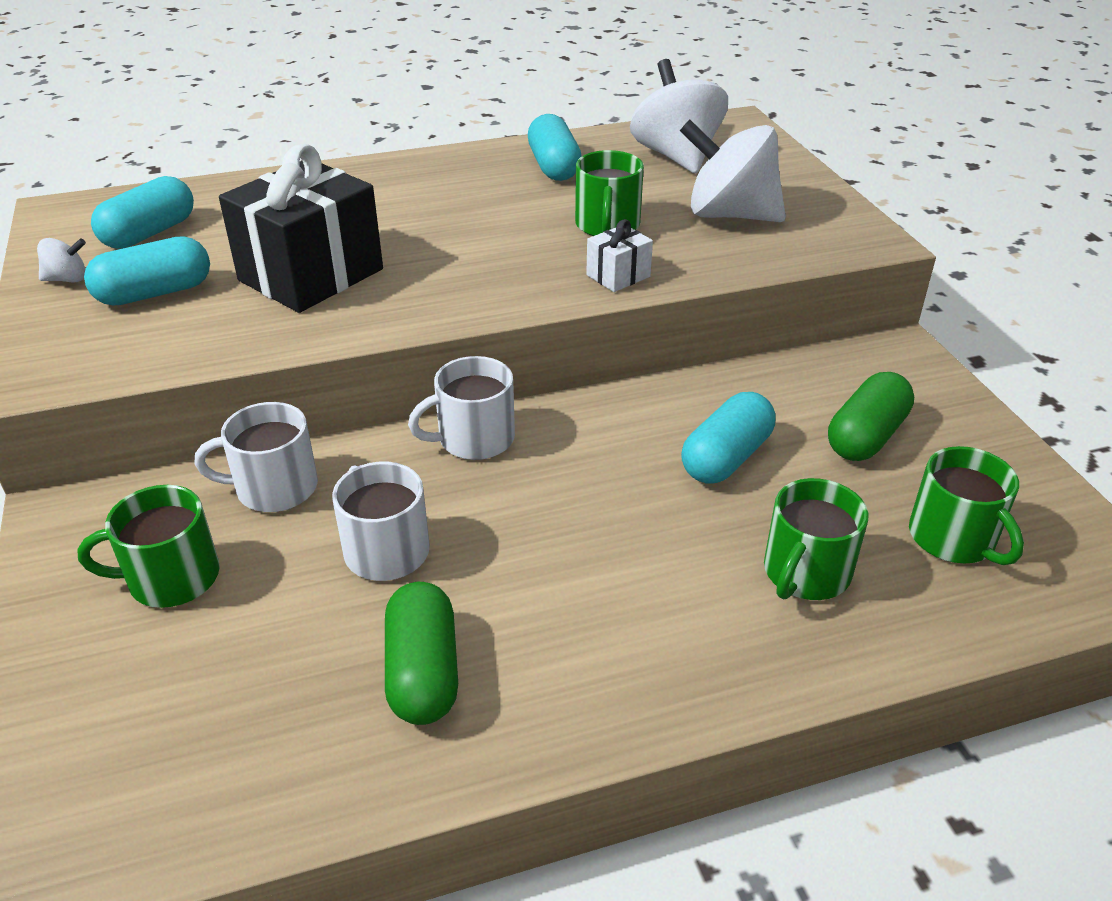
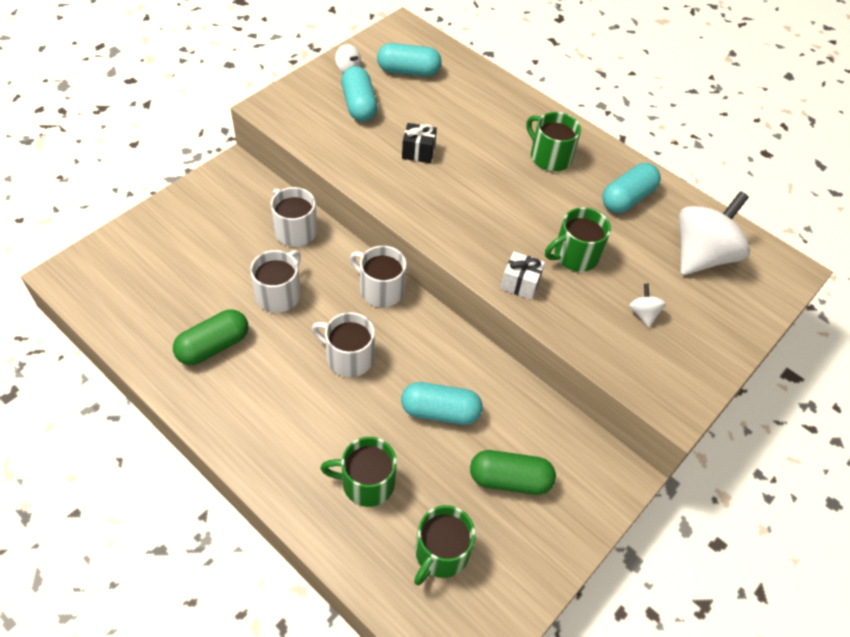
camera: 55 degrees right, 15 degrees up
green mug [77,485,220,608] -> green mug moved to [526,112,581,171]
turquoise capsule [84,236,210,306] -> turquoise capsule turned 45 degrees clockwise [341,66,378,122]
black gift [219,144,383,313] -> black gift [402,123,437,163], size x0.45
white spinning top [680,119,786,222] -> white spinning top [629,283,666,328], size x0.43
none -> white mug [312,312,375,377]

